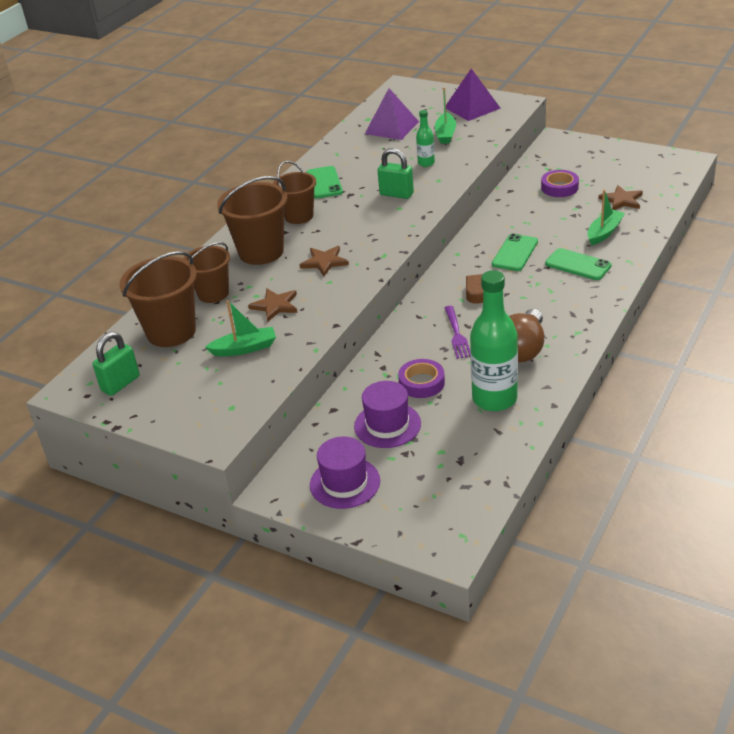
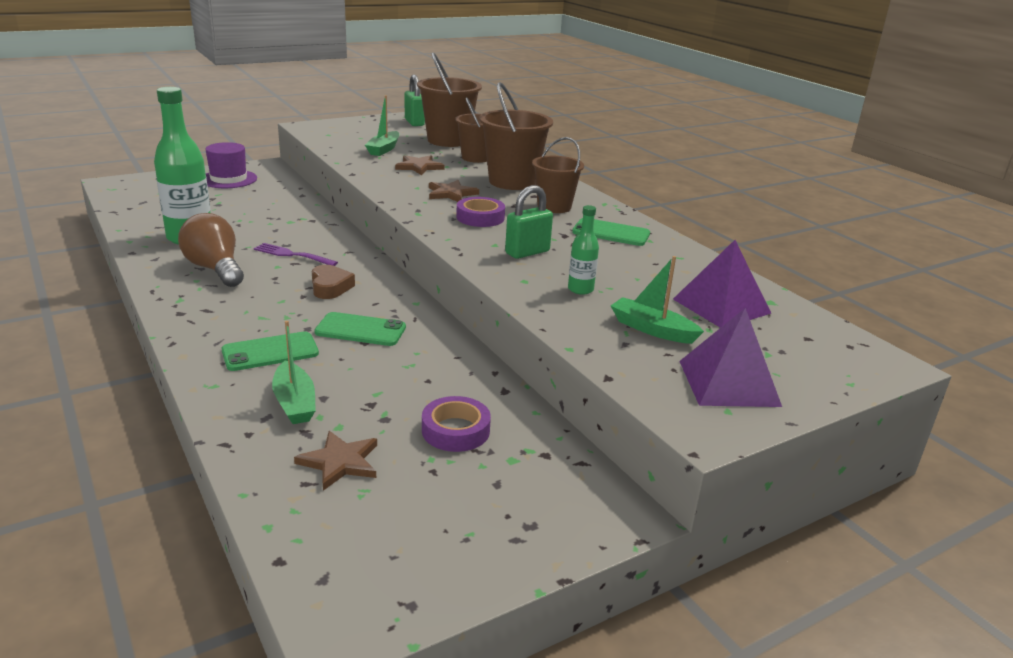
camera: 115 degrees right, 10 degrees down
purple hat [354,381,421,448] -> none
purple tape [398,359,445,398] -> purple tape moved to [456,197,505,227]
green phone [492,234,538,271] -> green phone turned 45 degrees counterclockwise [314,312,406,346]

